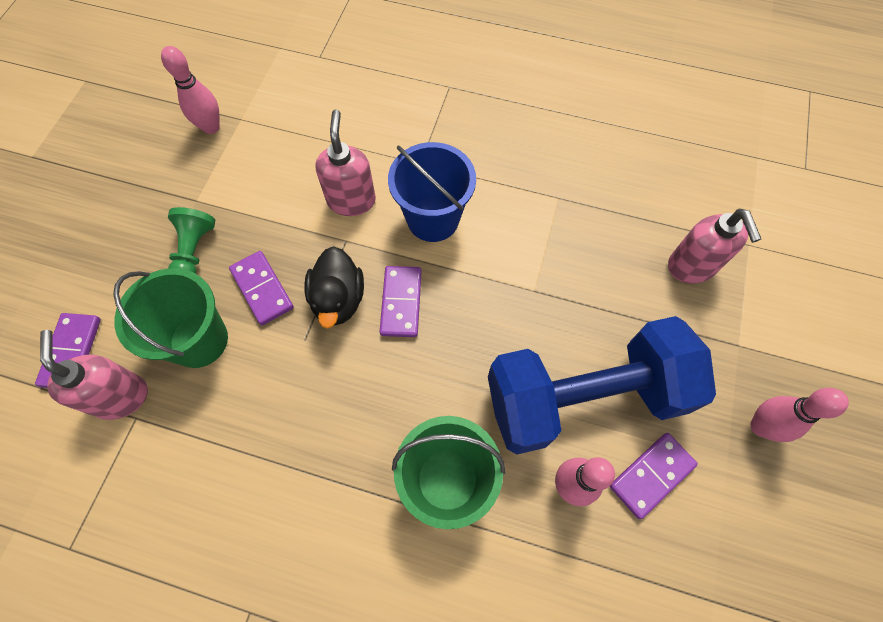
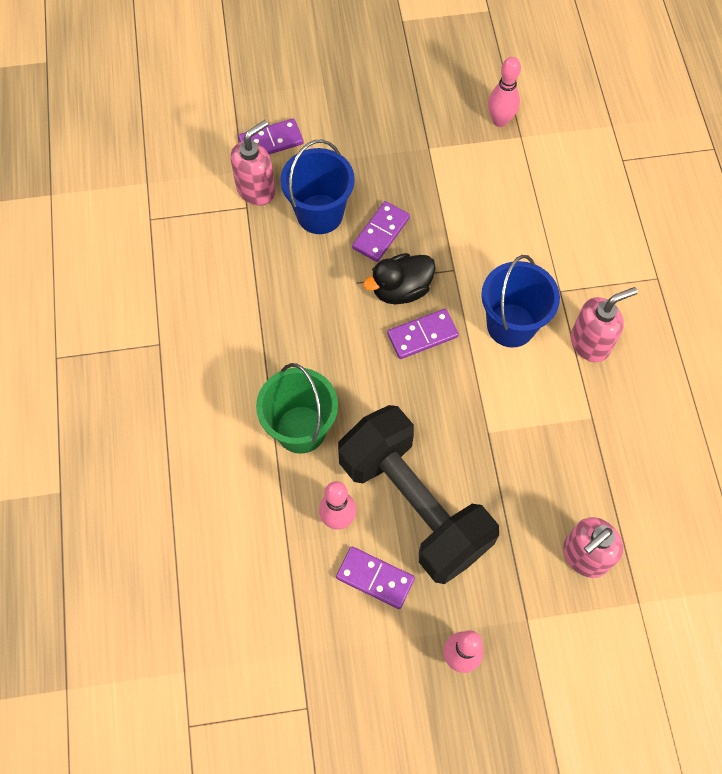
camera: 65 degrees right, 0 degrees up
green bucket [113,268,228,368] -> blue bucket [280,140,355,234]
green pawn [168,207,215,274] -> none
pink soap dispenser [315,109,376,216] -> pink soap dispenser moved to [571,287,638,362]
blue dumbbell [488,316,716,454] -> black dumbbell [338,405,499,584]

